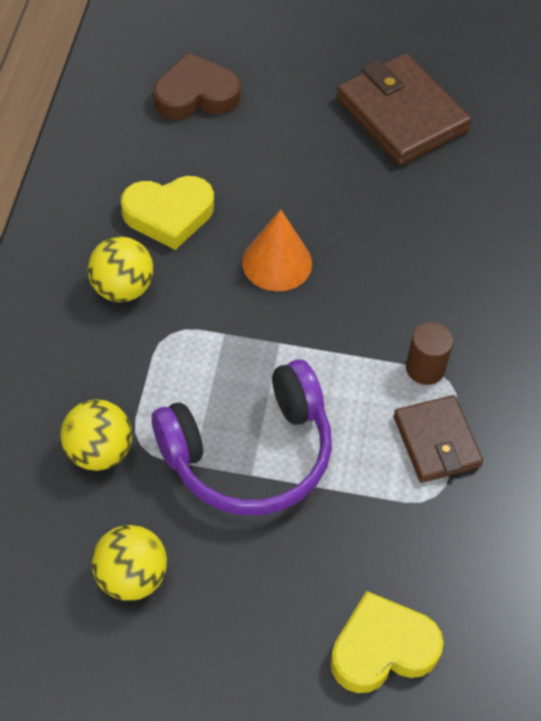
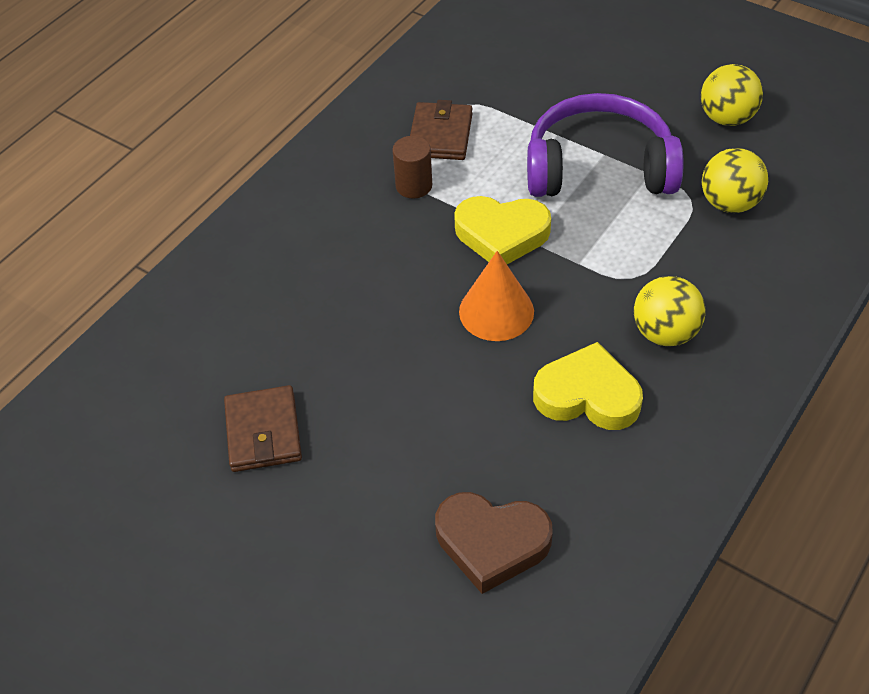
camera: 150 degrees left, 5 degrees down
yellow heart [330,591,444,693] -> yellow heart moved to [454,196,551,264]
brown wallet [336,54,472,166] -> brown wallet [224,385,302,472], size x0.63

